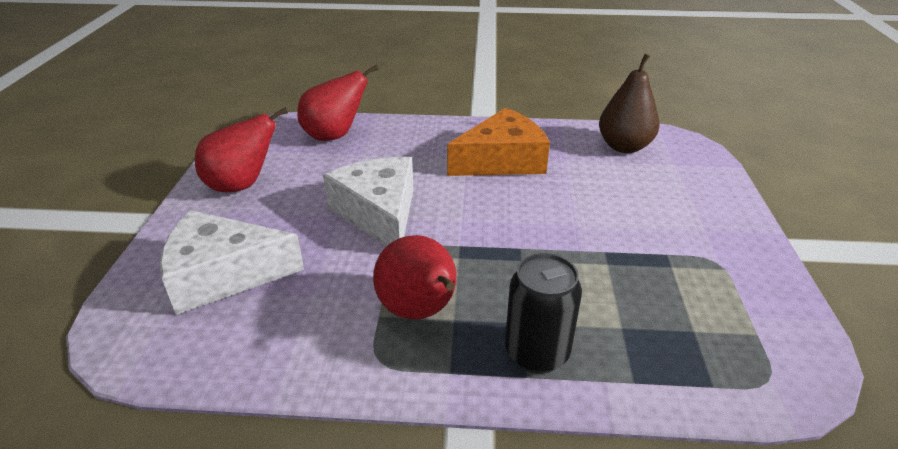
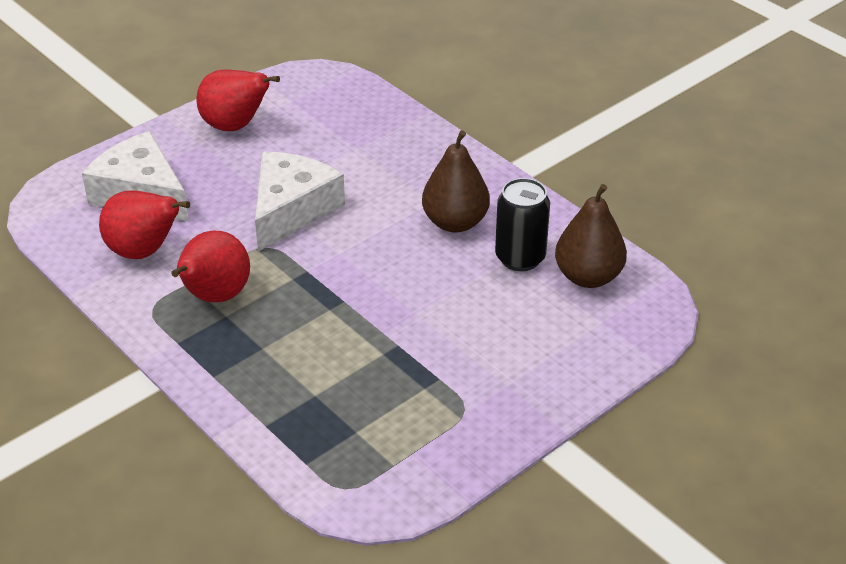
camera: 45 degrees right, 5 degrees up
red pear [297,65,379,141] -> red pear moved to [99,191,190,259]
orange cheese [447,108,550,176] -> brown pear [422,130,490,233]
black can [505,253,582,374] -> black can moved to [495,178,550,271]

